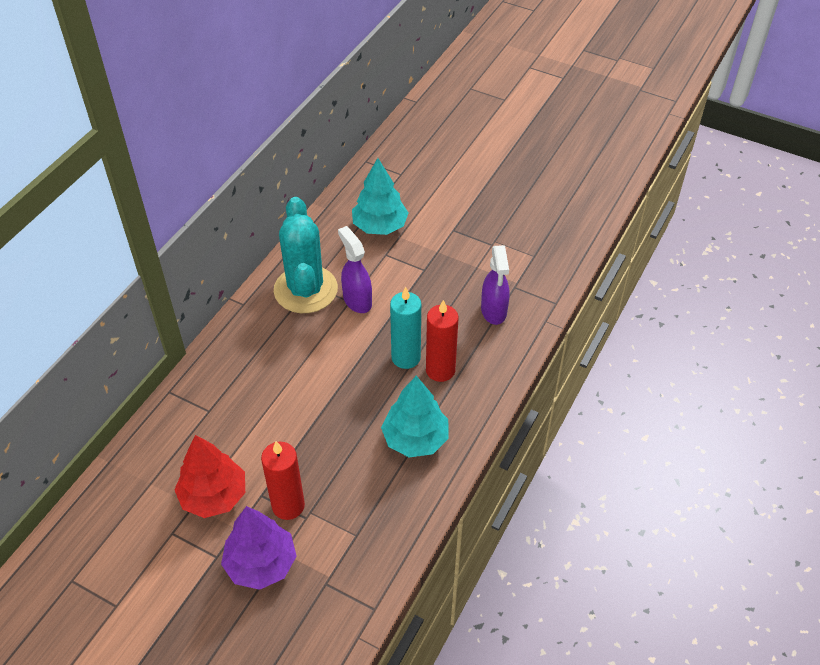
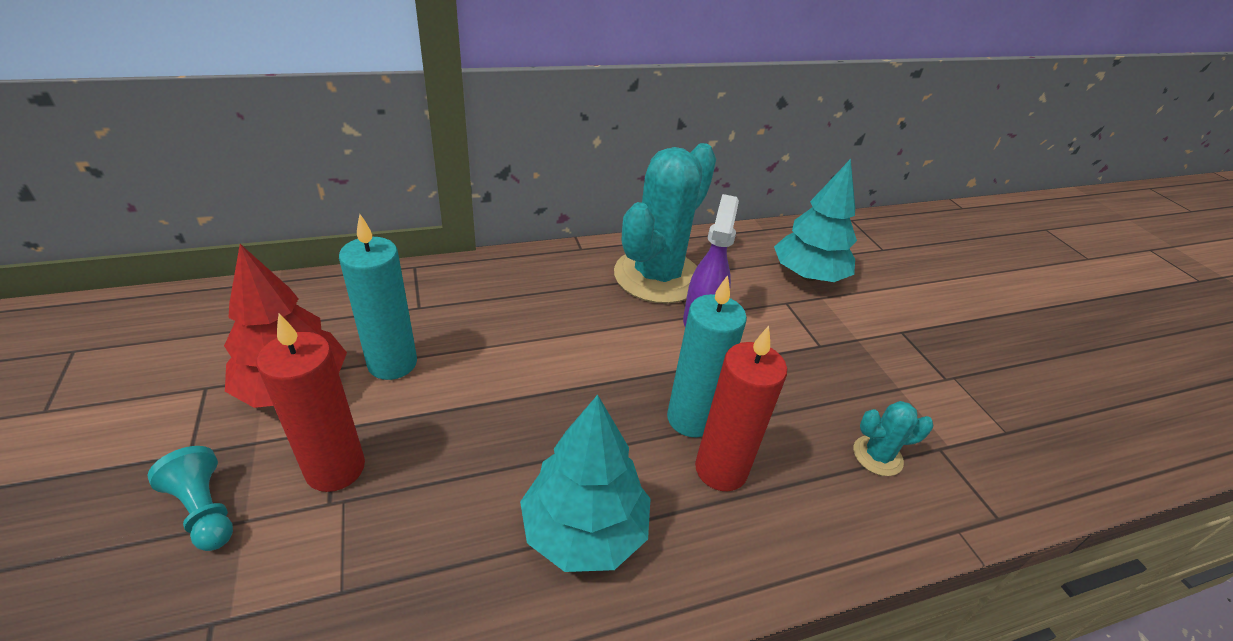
camera: 40 degrees right, 10 degrees down
purple tree [221,506,296,590] -> turquoise pawn [147,446,233,551]
purple spray bottle [481,245,510,325] -> turquoise cactus [853,401,933,476]
none -> turquoise candle [339,214,417,380]

